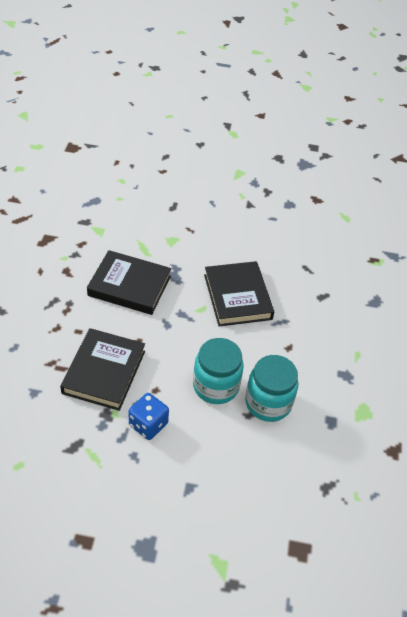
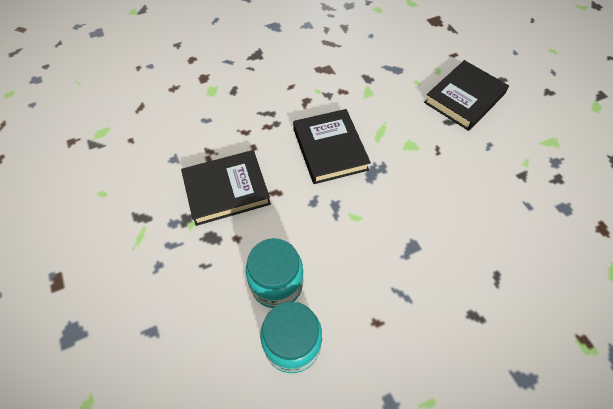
camera: 60 degrees right, 10 degrees up
blue dice [128,393,169,440] -> none
black book [204,261,274,327] -> black book moved to [424,60,509,131]

